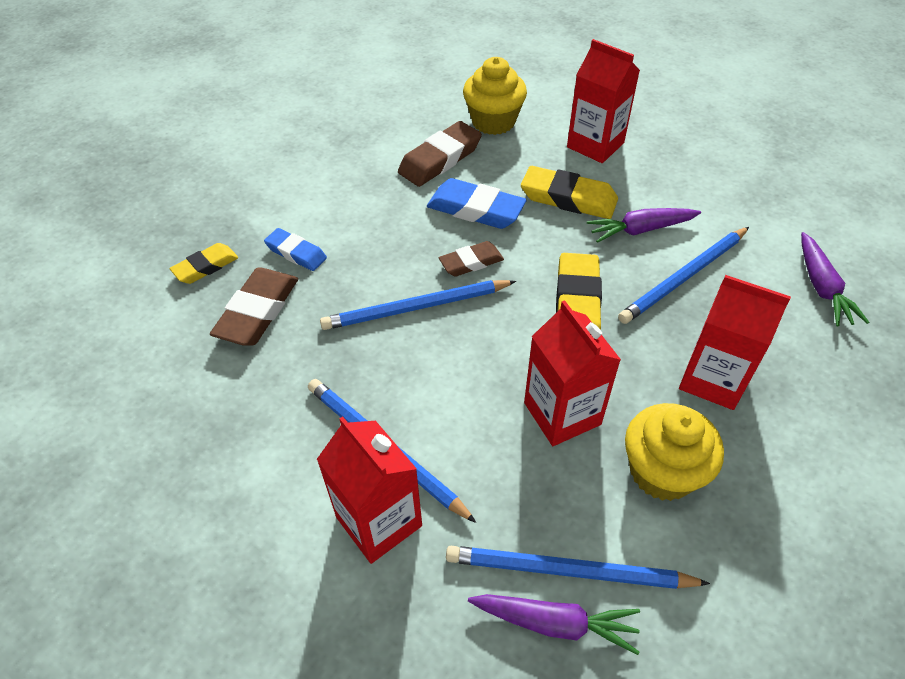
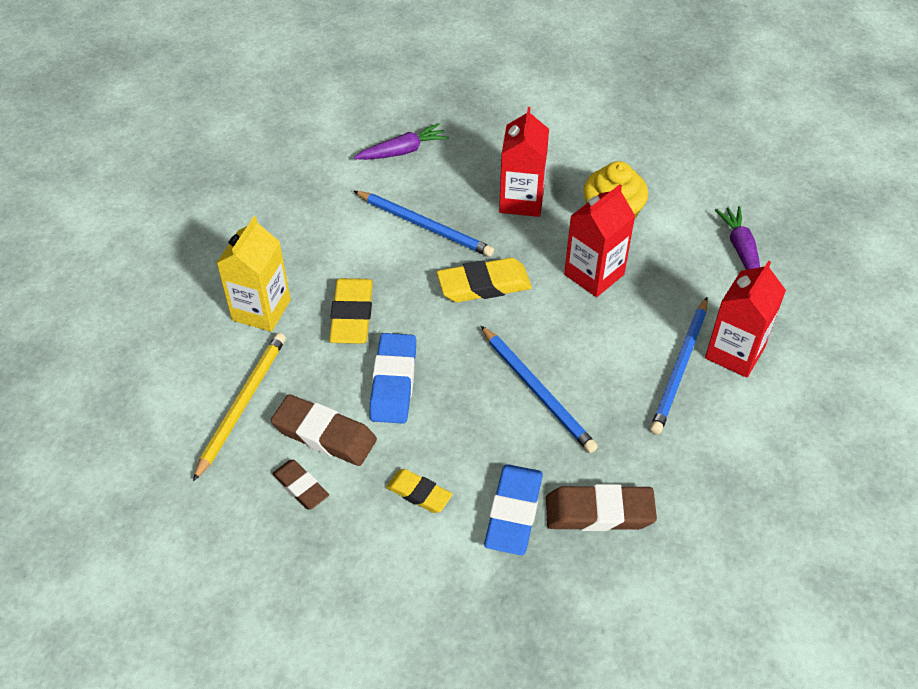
camera: 110 degrees left, 0 degrees up
yellow eraser [169,243,238,284] -> yellow eraser moved to [386,469,453,513]
blue eraser [264,228,327,271] -> blue eraser [484,464,543,555], size x1.61
brown eraser [439,241,504,277] -> brown eraser moved to [272,460,329,510]
blue pencil [446,546,710,589] -> none
yellow cupcake [463,57,527,135] -> yellow pencil [193,333,286,481]
red carton [567,39,640,163] -> yellow carton [217,216,291,332]
purple carrot [587,208,701,243] -> none

